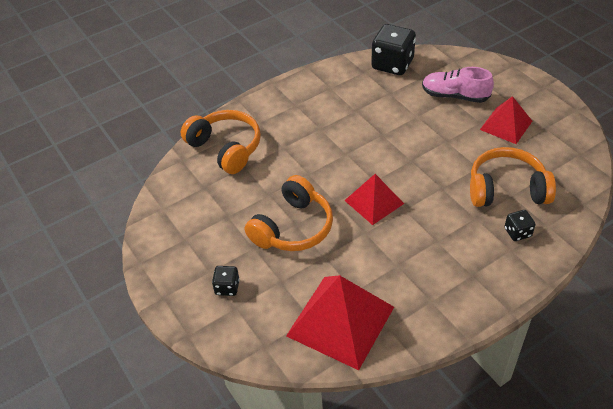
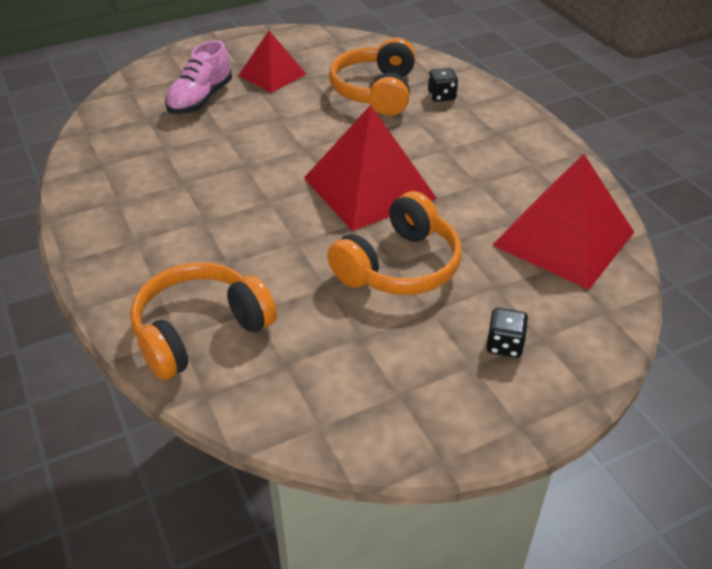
camera: 85 degrees left, 5 degrees down
orange headphones [245,175,333,251] -> orange headphones turned 90 degrees clockwise [327,191,462,295]
red pyramid [344,174,404,225] -> red pyramid [304,105,437,231], size x1.67
black dice [371,24,416,75] -> none

